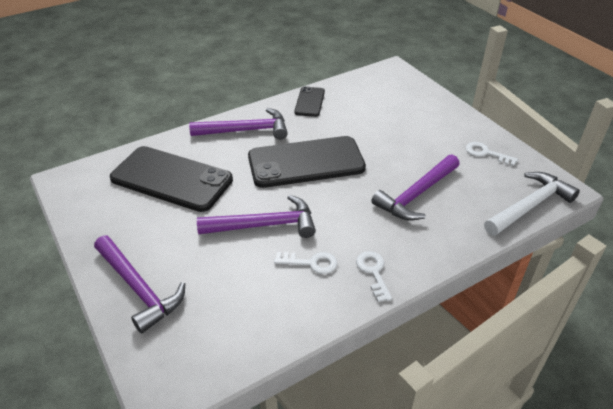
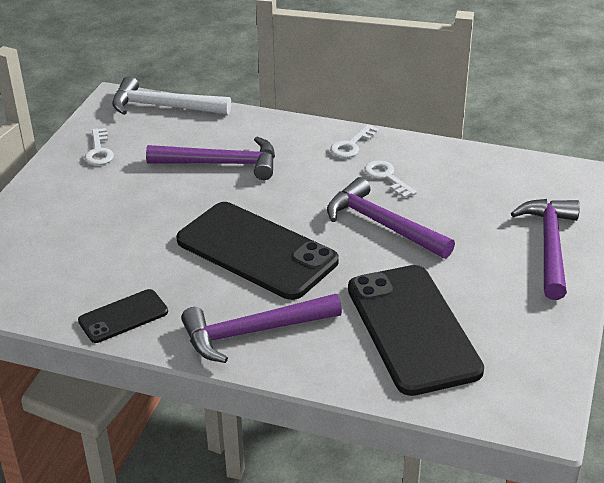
camera: 130 degrees left, 5 degrees down
purple hammer [189,108,288,140] -> purple hammer turned 60 degrees counterclockwise [181,294,342,363]

